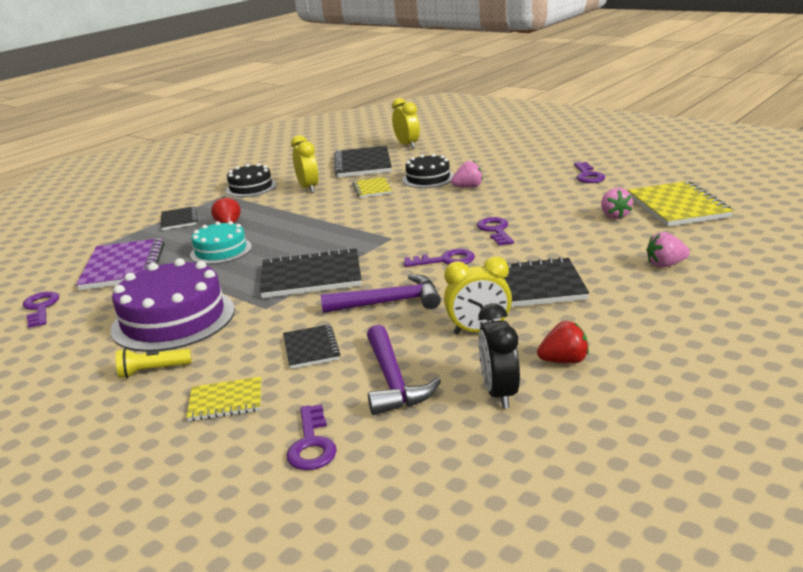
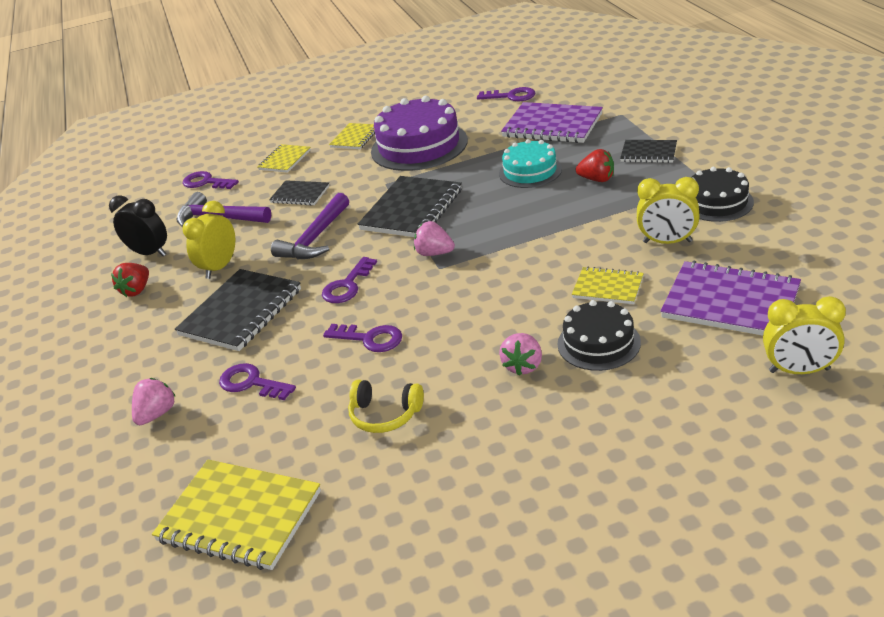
camera: 125 degrees right, 10 degrees up
yellow flashlight [116,348,191,378] -> yellow notebook [329,123,375,149]
black notebook [334,146,392,178] -> purple notebook [660,261,801,336]
purple key [574,162,605,183] -> purple key moved to [219,363,296,400]
pink strawberry [601,188,633,219] -> pink strawberry moved to [414,221,455,256]
none -> yellow headphones [348,380,424,433]

